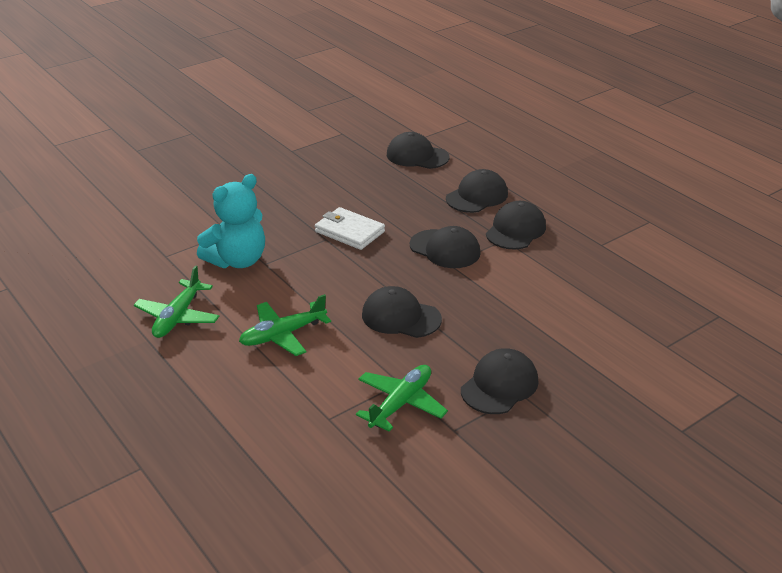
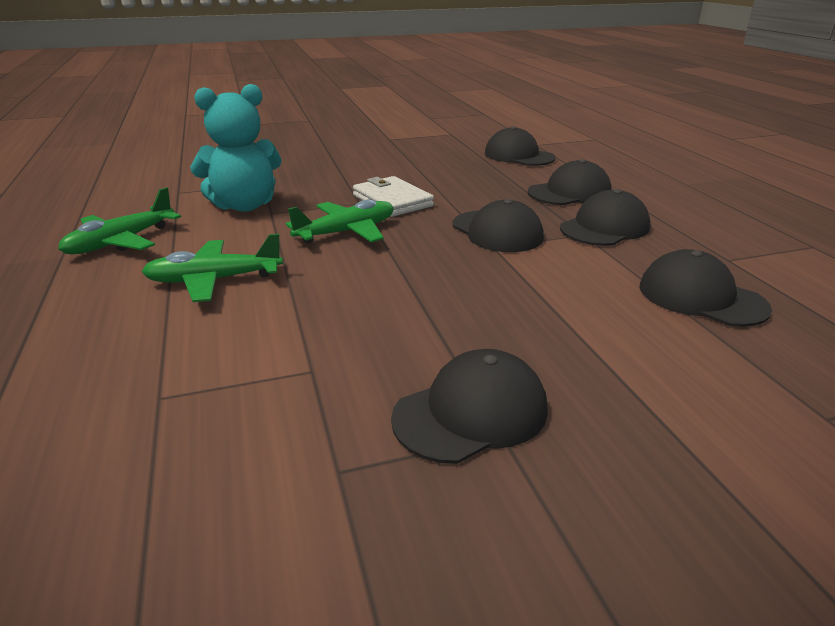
camera: 20 degrees right, 5 degrees down
green plane [356,365,448,432] -> green plane moved to [286,199,394,244]
black cap [362,286,442,338] -> black cap moved to [640,249,772,327]

